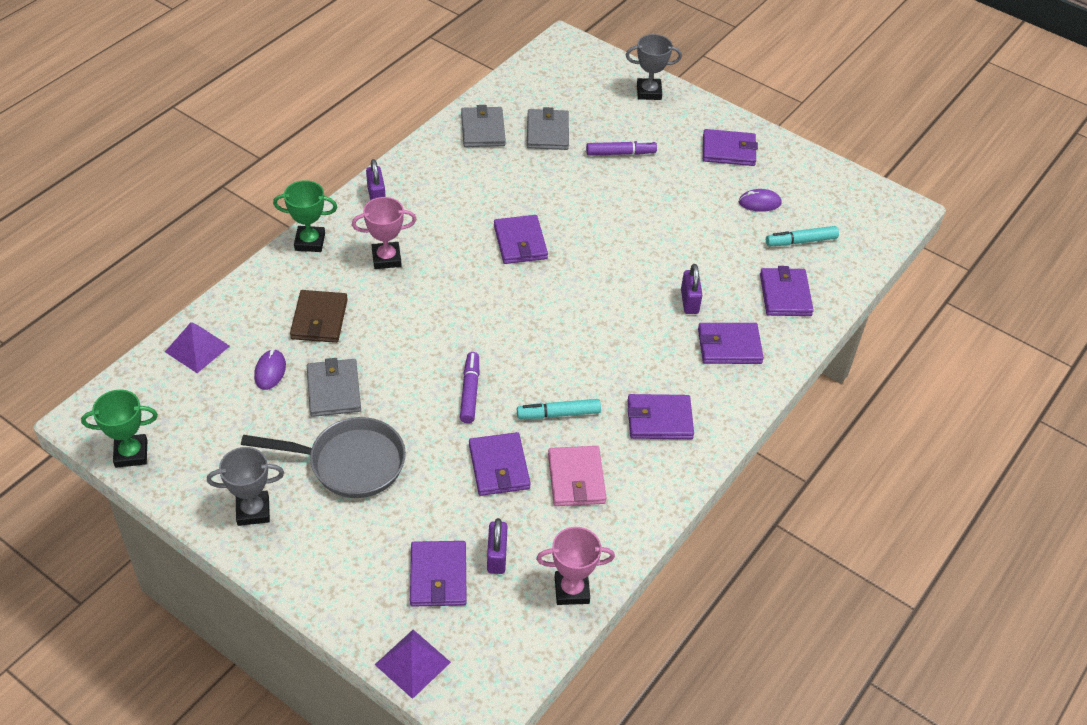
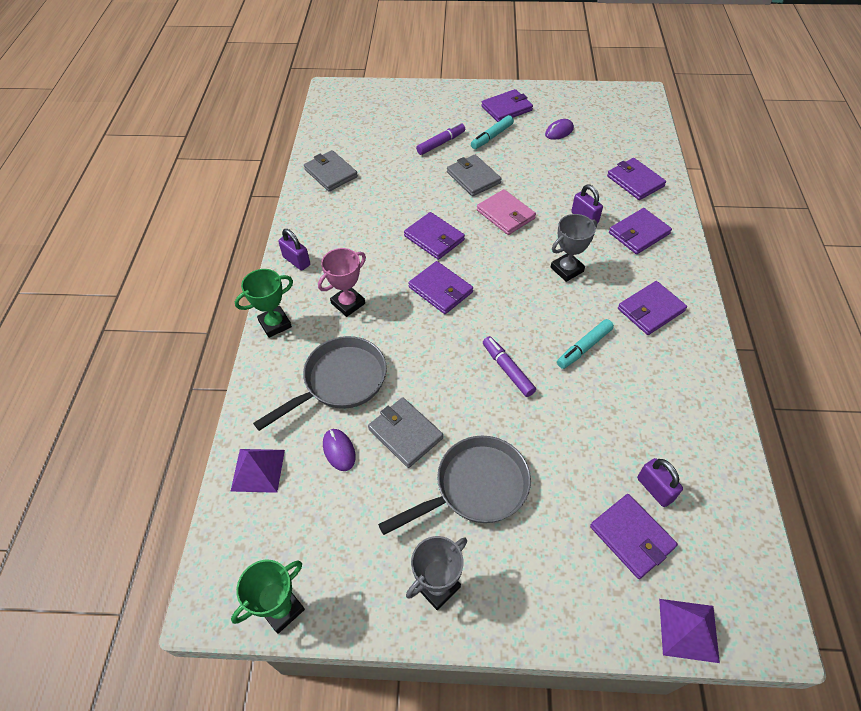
camera: 30 degrees left, 5 degrees up
brown wallet [290,290,348,343] -> grey pan [253,336,387,431]
purple wallet [469,432,531,496] -> purple wallet moved to [408,261,473,314]
grey wallet [527,107,569,150] -> grey wallet moved to [447,155,501,196]
pink trophy [536,527,615,605] -> none
pink wallet [548,446,607,506] -> pink wallet moved to [477,189,536,235]
grey trophy [626,34,682,100] -> grey trophy moved to [551,214,597,282]
turquoise marker [766,226,839,246] -> turquoise marker moved to [471,115,514,149]

